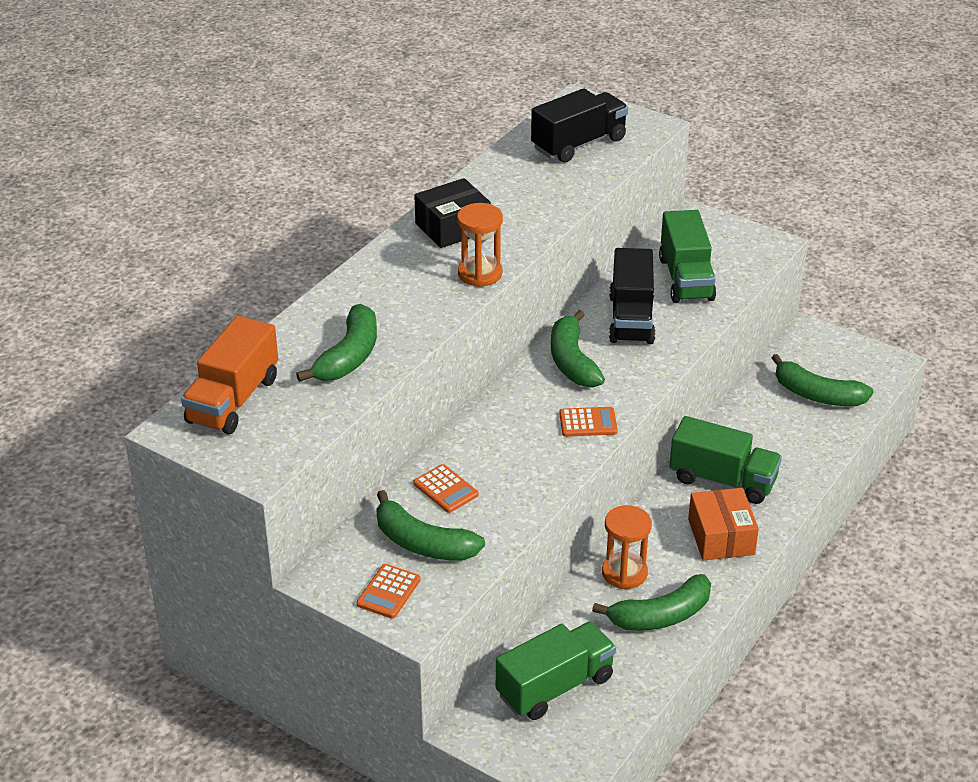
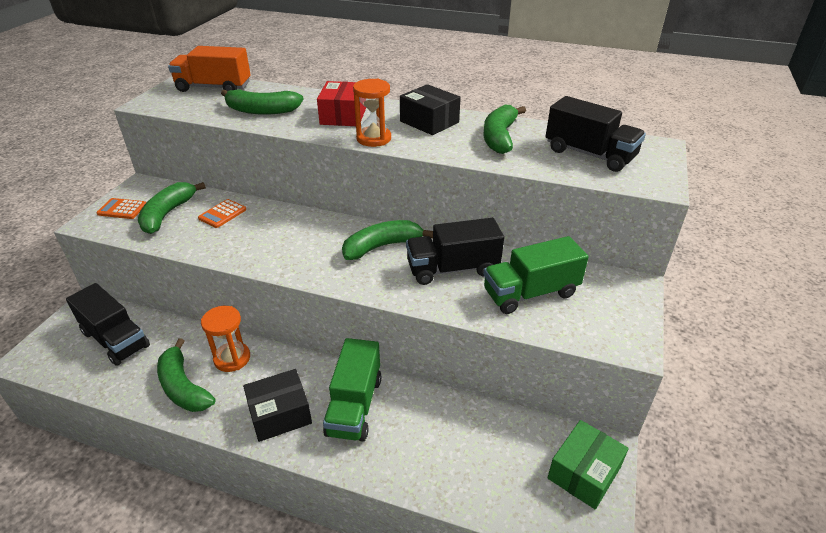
camera: 75 degrees right, 0 degrees up
green truck [496,621,616,720] -> black truck [66,283,150,366]
orange calculator [559,407,618,437] -> none
orange box [688,488,759,561] -> black box [243,369,312,442]
green banana [772,354,874,406] -> green banana moved to [483,105,526,154]
none -> red box [317,81,366,126]
none -> green box [547,420,629,510]

